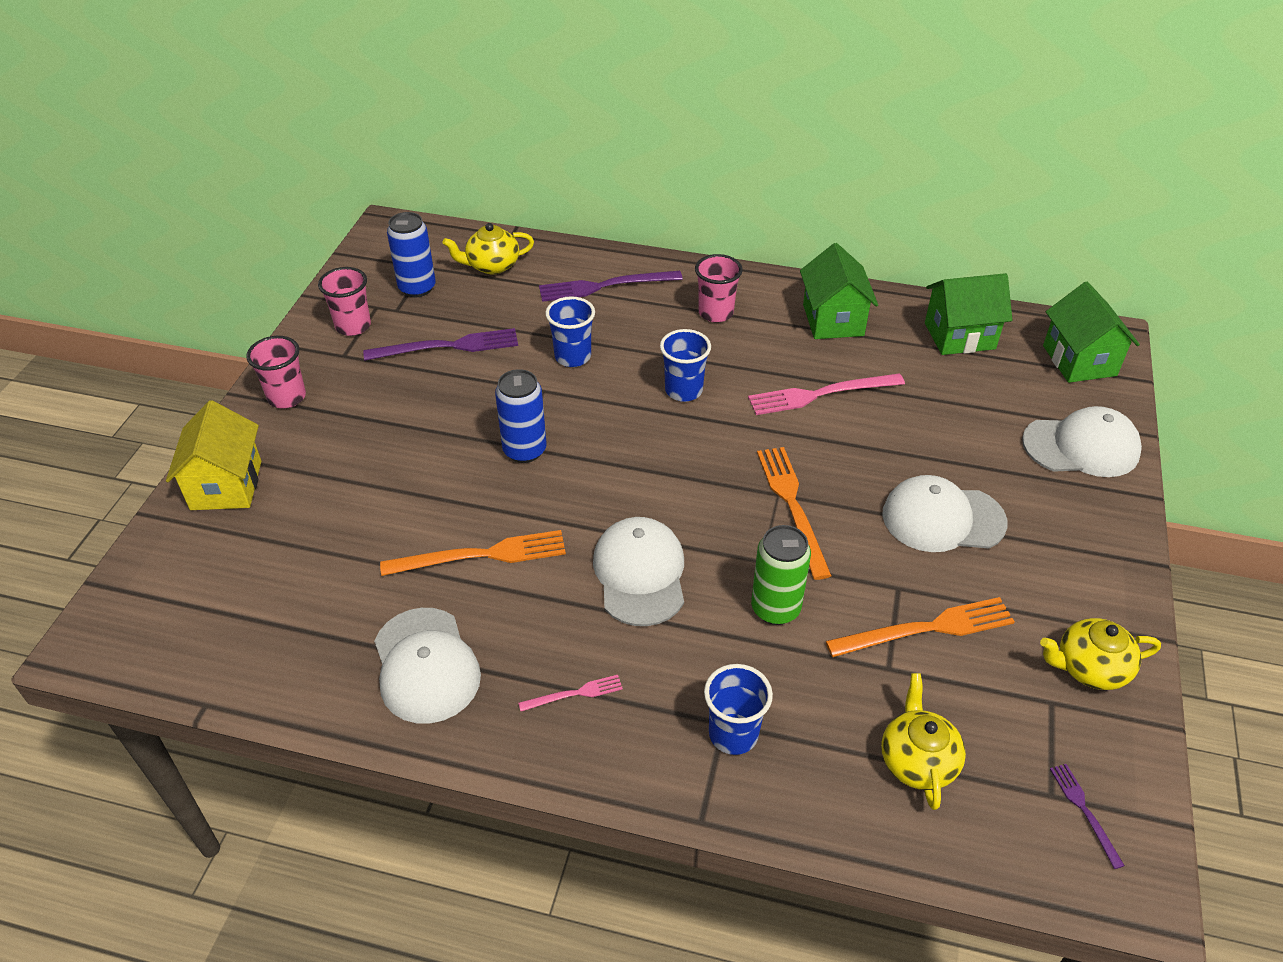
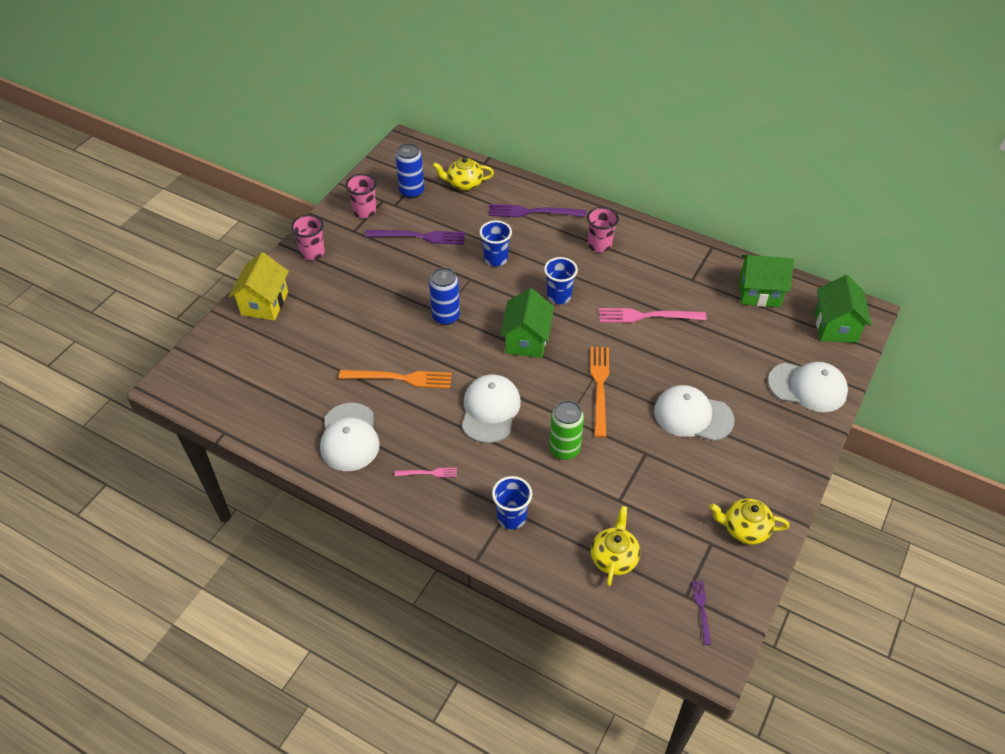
camera: 15 degrees right, 5 degrees up
green house [800,243,878,339] -> green house moved to [500,288,554,358]
orange fork [826,597,1015,657] -> none

